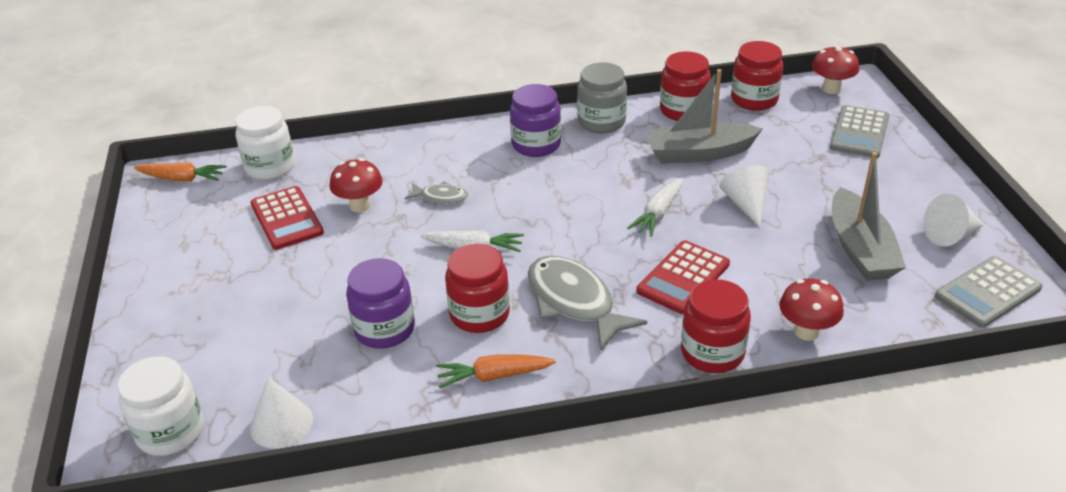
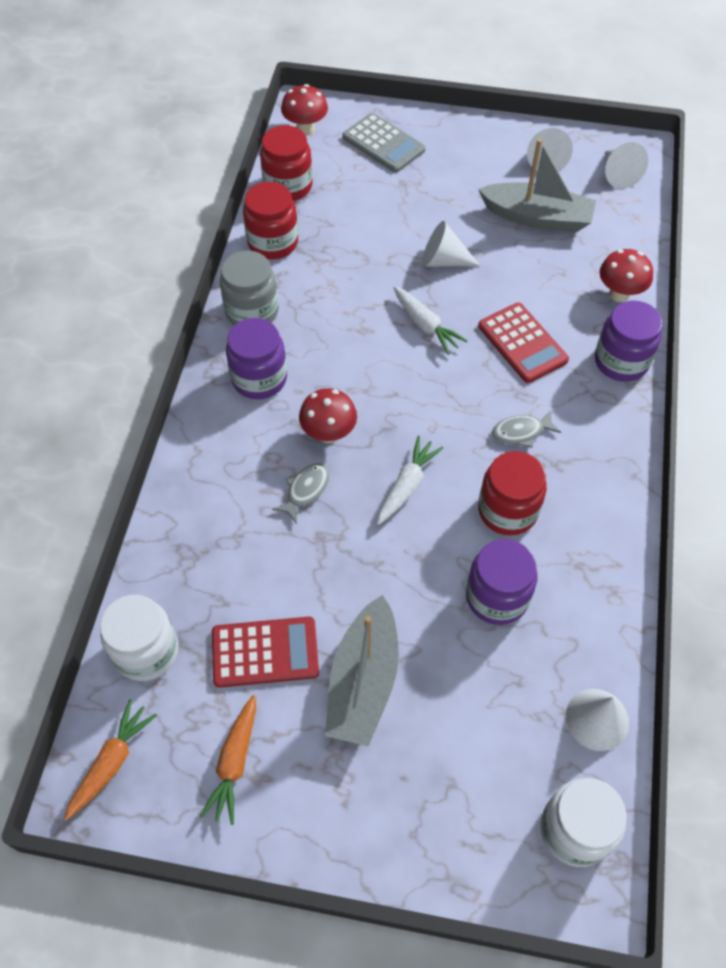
camera: 70 degrees left, 20 degrees up
red mushroom [330,158,383,212] -> red mushroom moved to [299,388,357,443]
orange carrot [436,354,556,388] -> orange carrot moved to [200,695,256,825]
grey fish [528,256,647,351] -> grey fish [492,410,561,448], size x0.51
grey boat [645,69,763,164] -> grey boat moved to [325,595,399,746]
red jar [681,279,751,373] -> purple jar [595,300,663,382]
grey calculator [935,256,1042,328] -> white cone [605,142,648,189]

